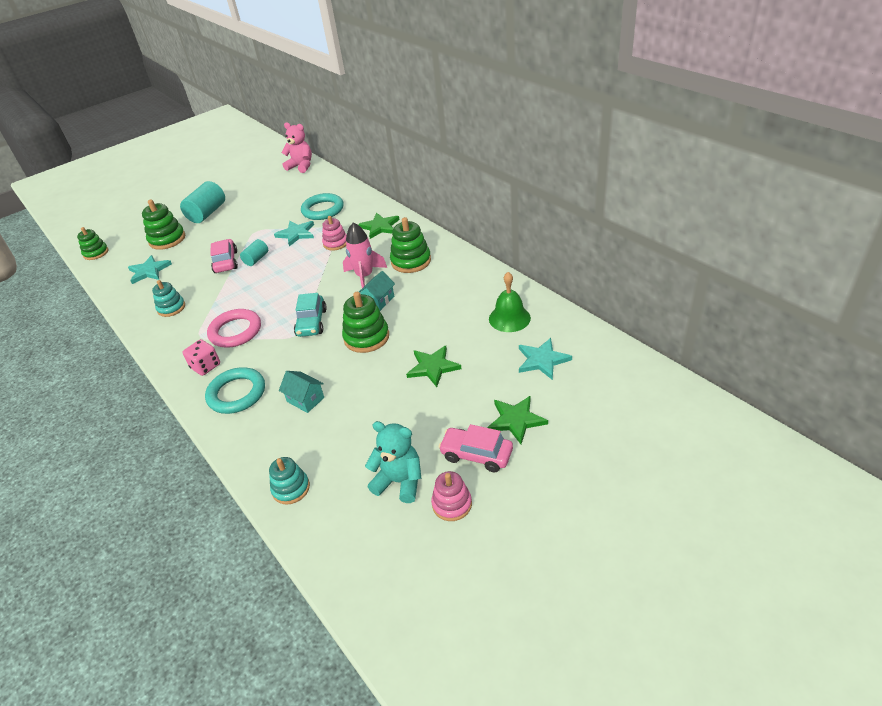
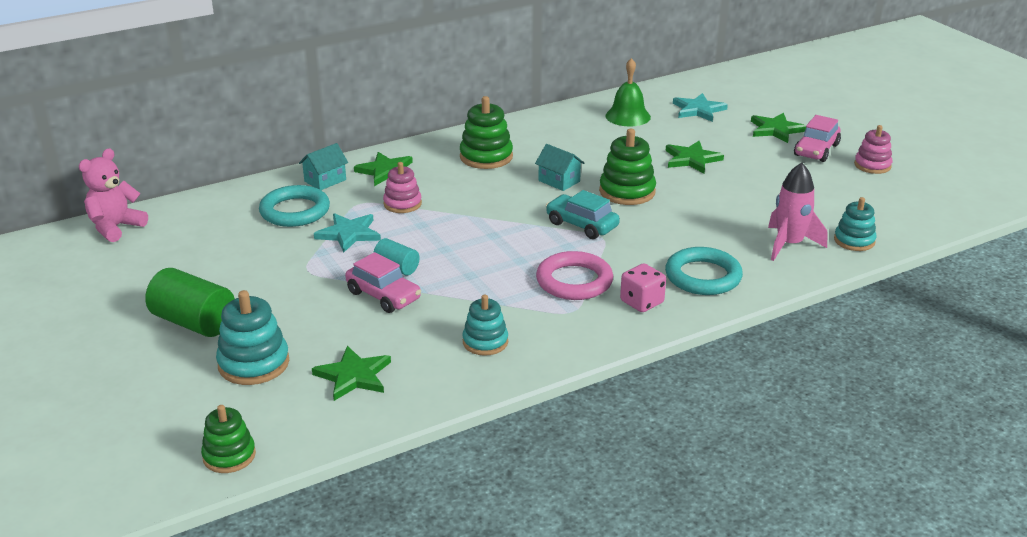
camera: 85 degrees left, 10 degrees down
turquoise star [128,255,172,284] -> green star [312,346,391,401]
green stacking toy [142,200,185,250] -> turquoise stacking toy [216,290,289,385]
turquoise cylinder [180,181,225,223] -> green cylinder [145,268,235,337]
pink car [210,239,238,273] -> pink car turned 135 degrees counterclockwise [345,252,421,313]
turquoise house [279,371,324,413] -> turquoise house moved to [299,143,348,190]
turquoise car [294,293,327,337] -> turquoise car turned 150 degrees counterclockwise [546,190,620,239]
pink rocket [343,222,387,288] -> pink rocket moved to [768,162,827,261]
turquoise teddy bear [365,421,422,503] -> none

